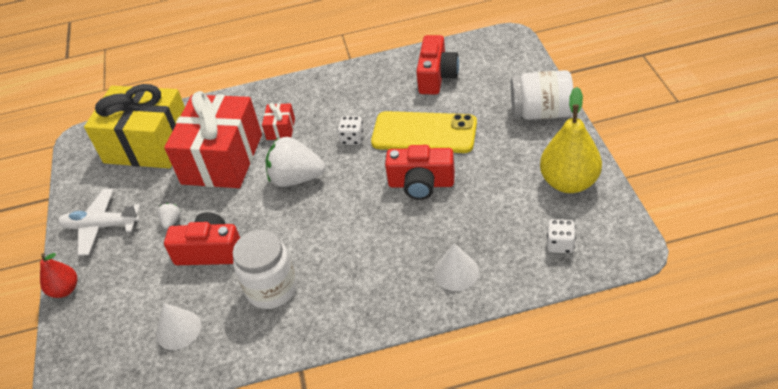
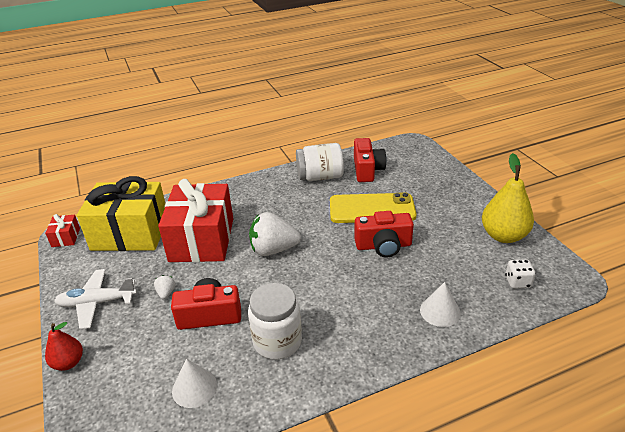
camera: 15 degrees left, 10 degrees down
red gift [262,103,295,140] -> red gift moved to [45,214,80,247]
white dice [337,116,364,145] -> none
white jar [511,70,573,120] -> white jar moved to [296,143,344,181]

